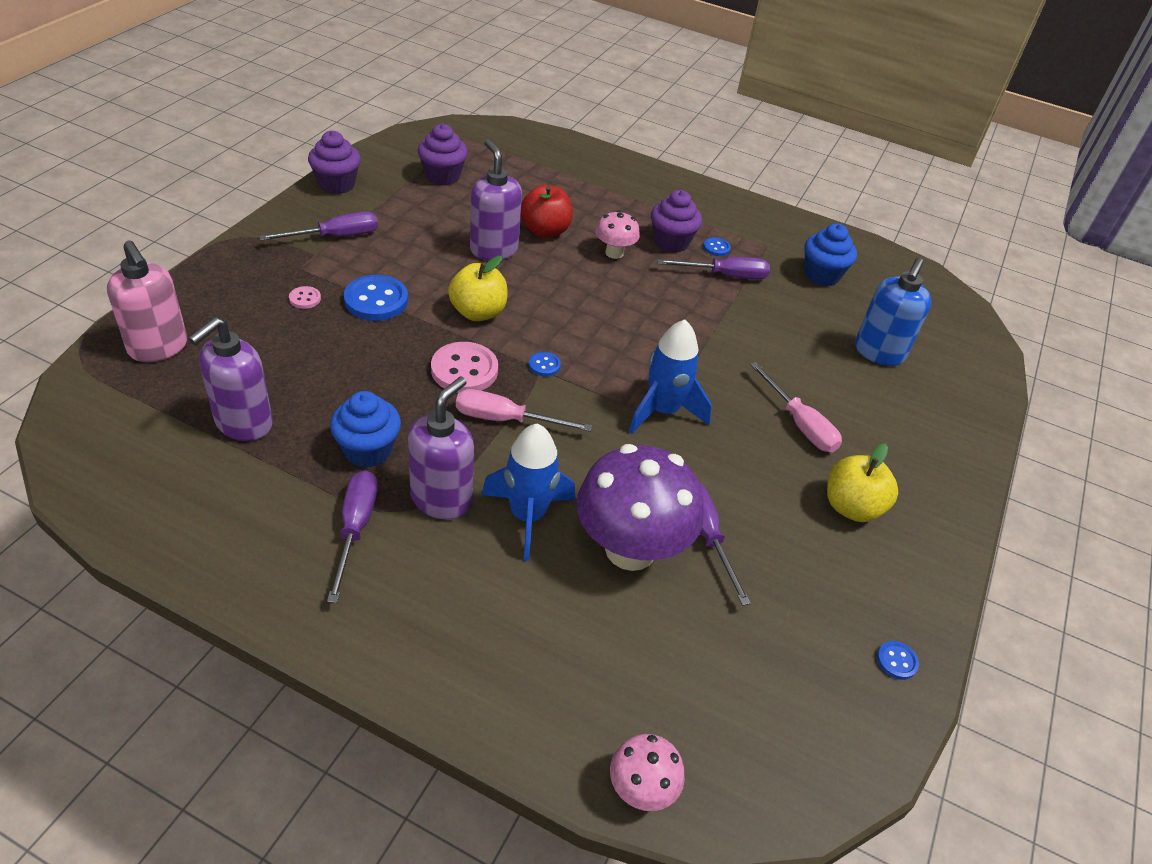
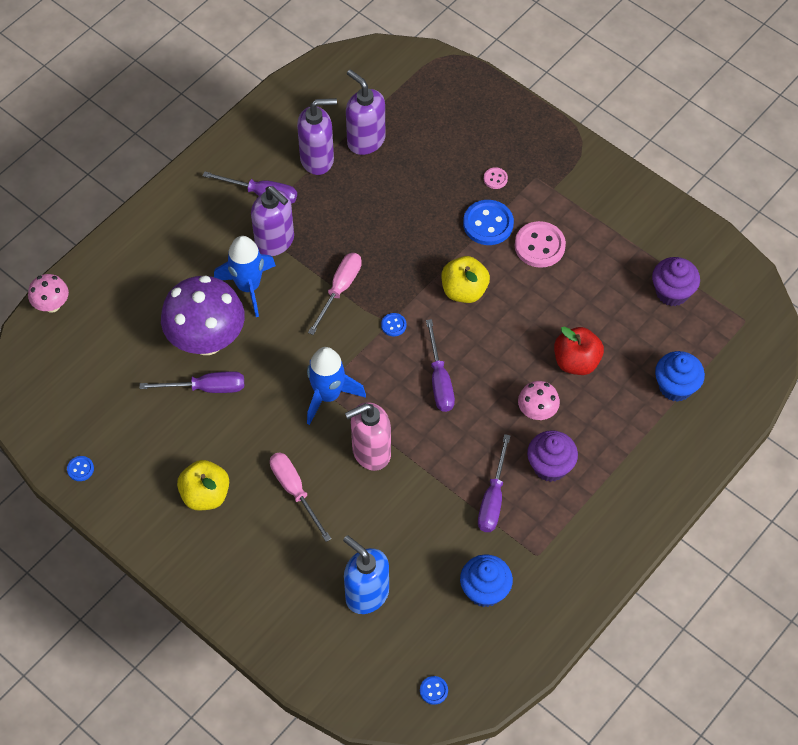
camera: 110 degrees right, 15 degrees up
pink soap dispenser [107,241,187,362] -> pink soap dispenser moved to [345,402,391,471]
purple screwdriver [259,212,378,241] -> purple screwdriver moved to [426,319,455,412]
purple cupcake [308,131,361,194] -> none
blue cupcake [330,391,401,468] -> blue cupcake moved to [655,351,705,402]
pink button [431,342,498,393] -> pink button moved to [515,221,566,268]
purple soap dispenser [470,139,522,260] -> purple soap dispenser moved to [297,98,337,175]
blue button [703,237,731,256] -> blue button moved to [420,676,448,705]
pink screwdriver [750,362,842,452] -> pink screwdriver turned 75 degrees clockwise [270,452,331,542]

